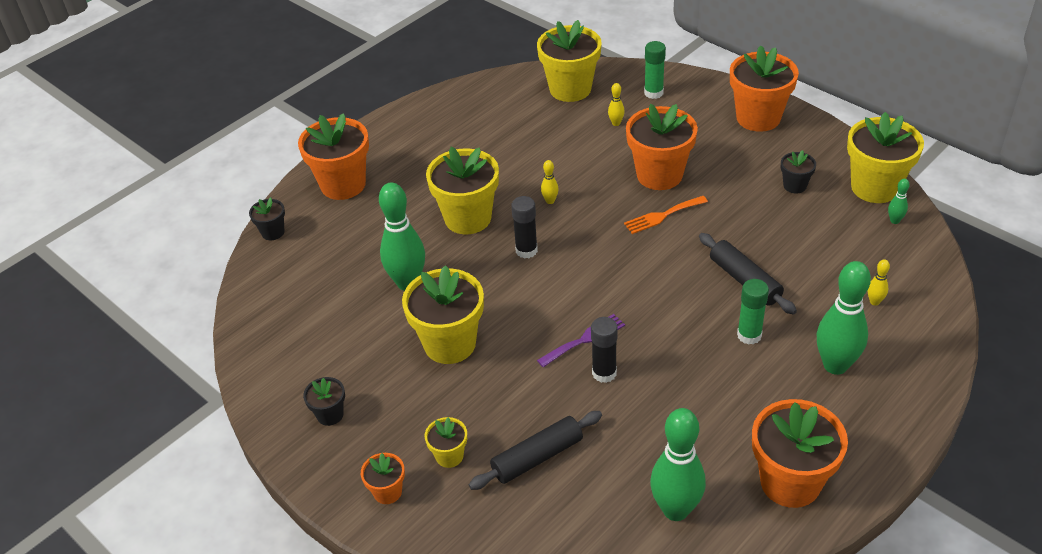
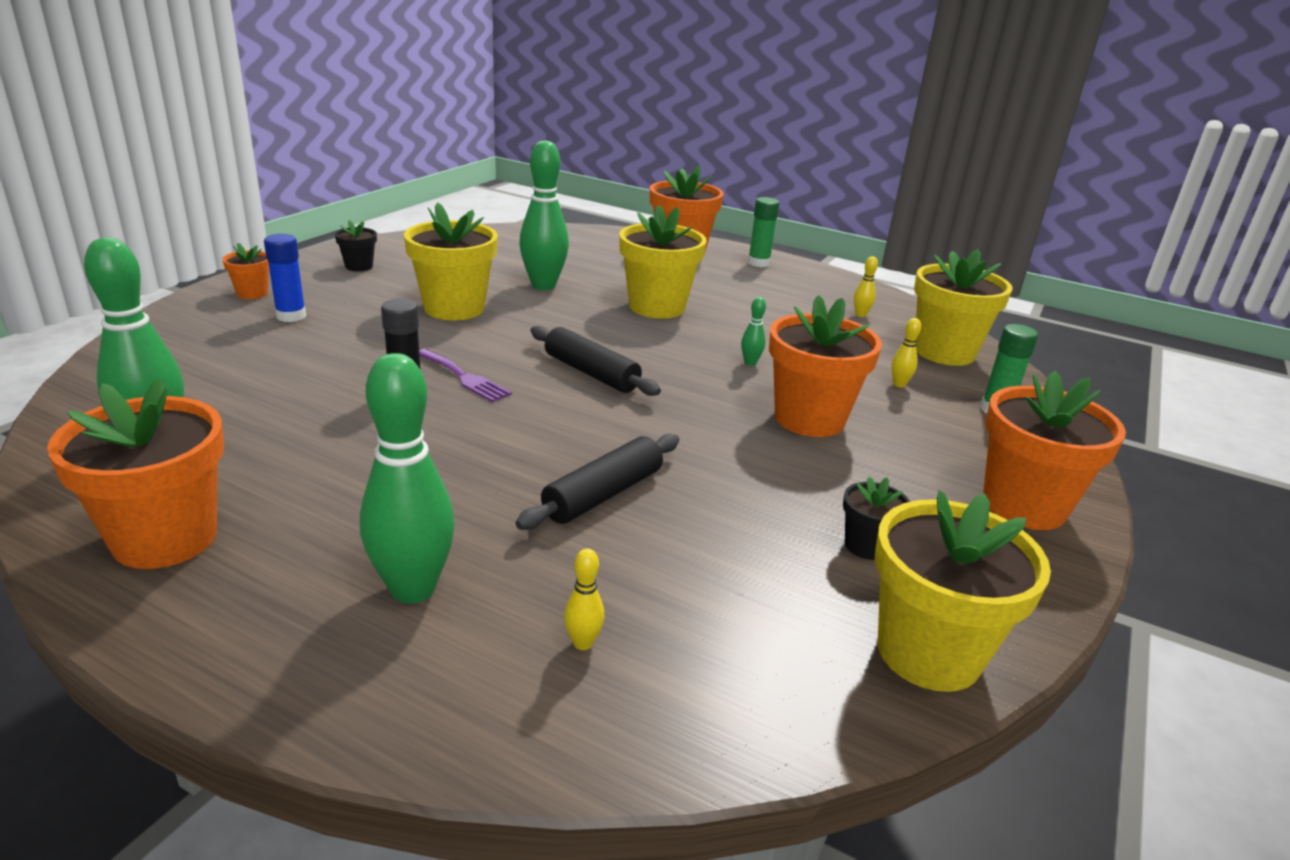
camera: 70 degrees right, 15 degrees down
black flower pot [249,197,285,240] -> none
yellow flower pot [425,417,467,468] -> blue glue stick [264,234,306,322]
black rolling pin [469,411,602,490] -> black rolling pin moved to [530,326,661,396]
black glue stick [511,196,538,259] -> none
yellow bowling pin [541,160,559,204] -> yellow bowling pin moved to [854,256,878,317]
orange fork [624,196,708,234] -> none
green glue stick [737,279,769,345] -> green glue stick moved to [748,197,779,267]
green bowling pin [888,179,910,224] -> green bowling pin moved to [741,297,766,366]

